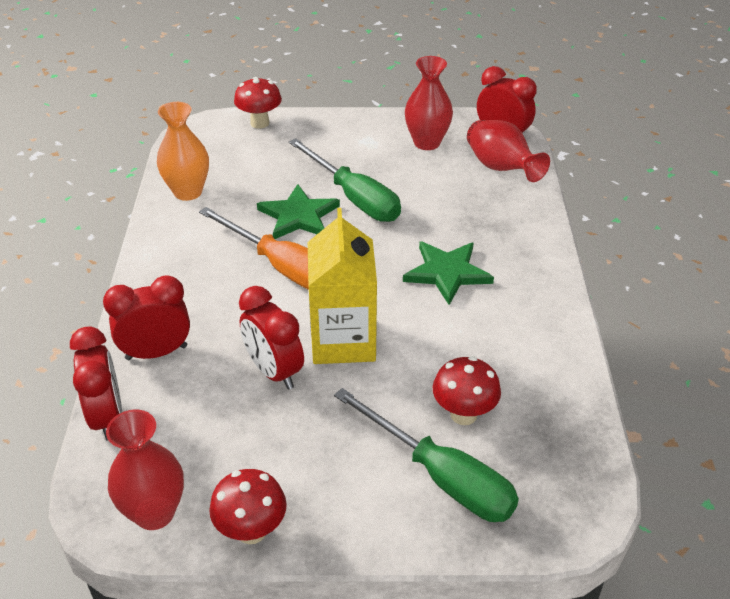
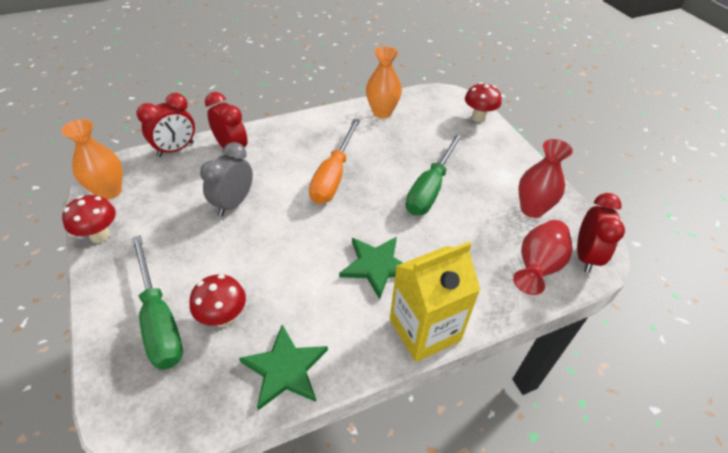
camera: 65 degrees right, 5 degrees up
red vase [106,409,184,530] -> orange vase [61,119,123,200]
red clock [239,286,304,389] -> grey clock [200,142,253,216]
green star [257,184,340,239] -> green star moved to [239,325,328,410]
yellow carton [308,208,377,364] -> yellow carton moved to [390,242,481,362]
green screwdriver [334,388,519,522] -> green screwdriver turned 45 degrees counterclockwise [131,235,183,370]

